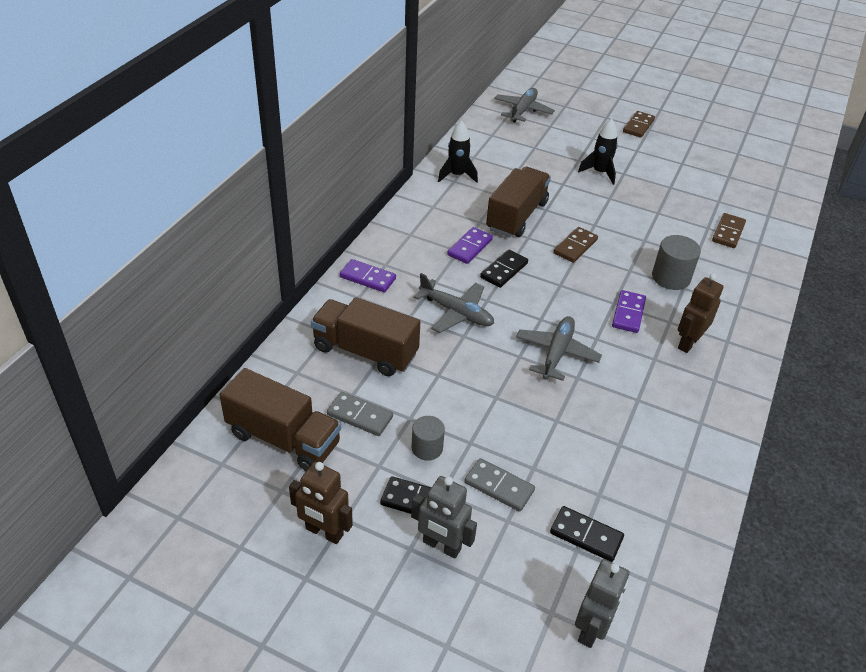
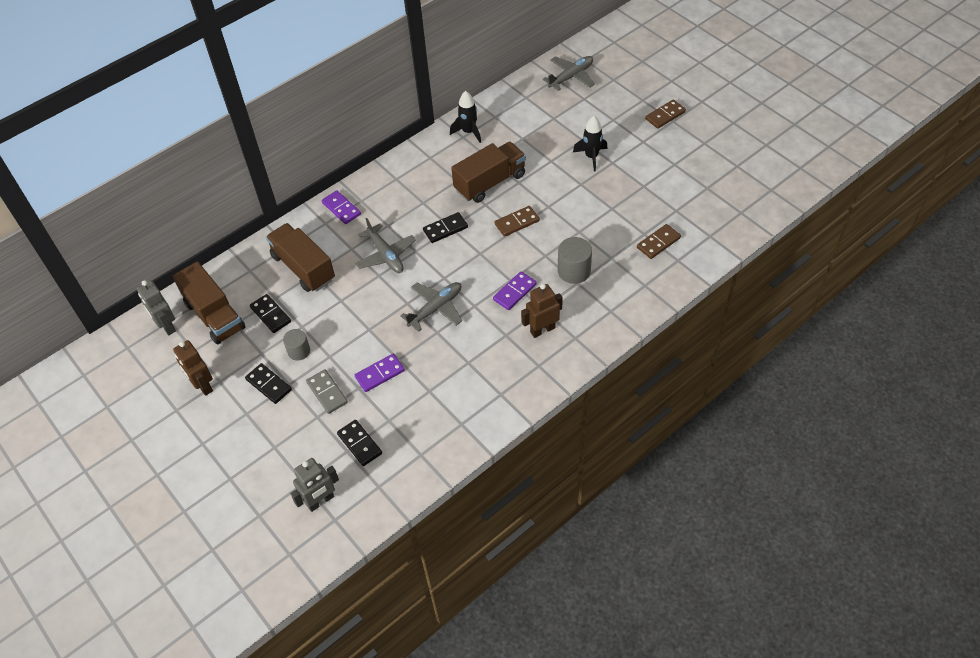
camera: 30 degrees right, 10 degrees up
grey domino [327,392,393,436] -> black domino [250,294,291,333]
grey robot [411,476,477,559] -> grey robot moved to [137,280,176,335]
purple domino [447,227,493,264] -> purple domino moved to [355,354,405,392]

